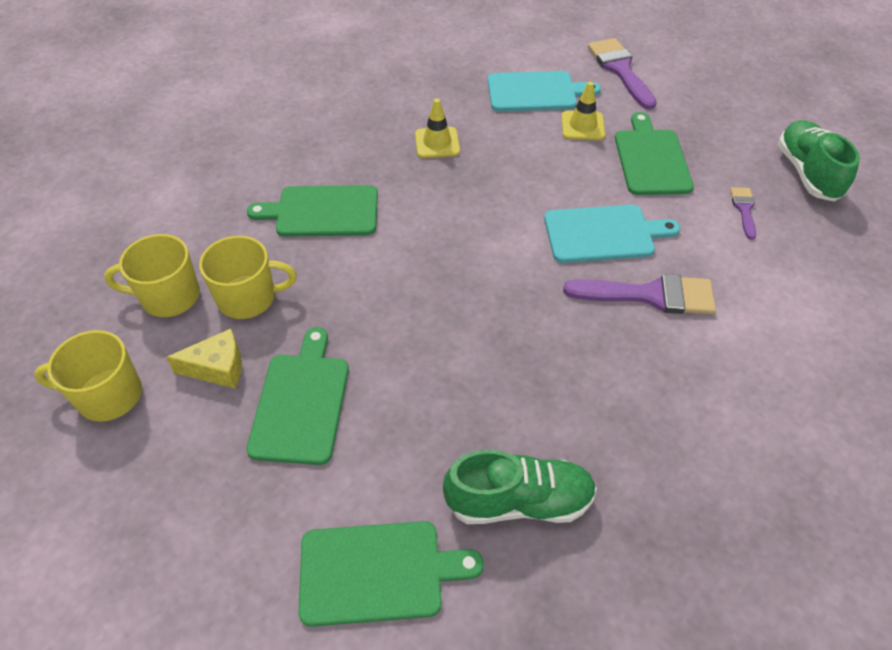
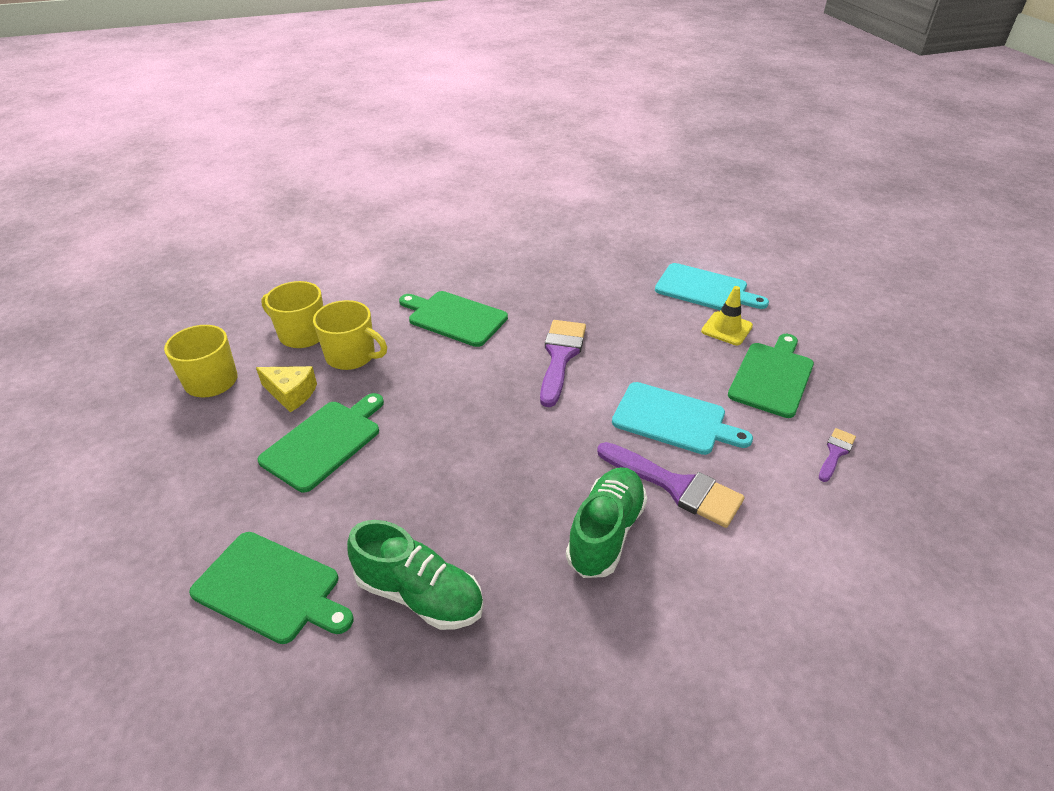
camera: 30 degrees right, 10 degrees down
yellow traffic cone [415,99,460,158] -> none
purple brush [588,38,657,110] -> purple brush moved to [540,320,586,407]
green shoe [778,120,860,202] -> green shoe moved to [566,467,647,578]

